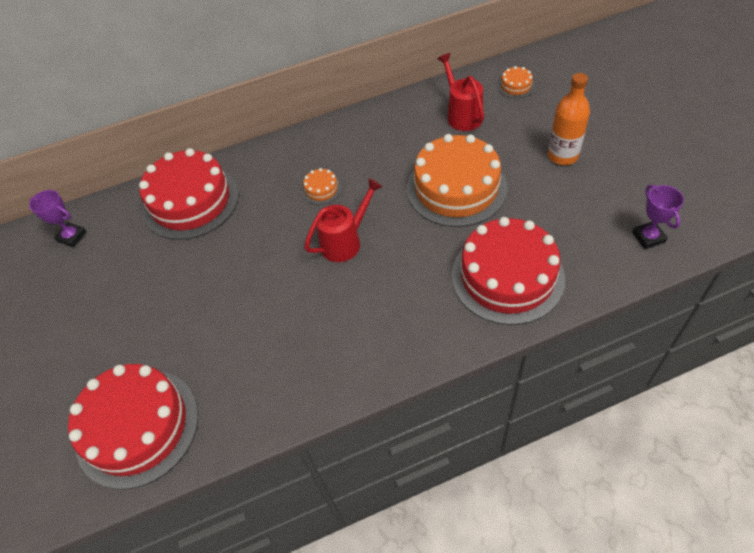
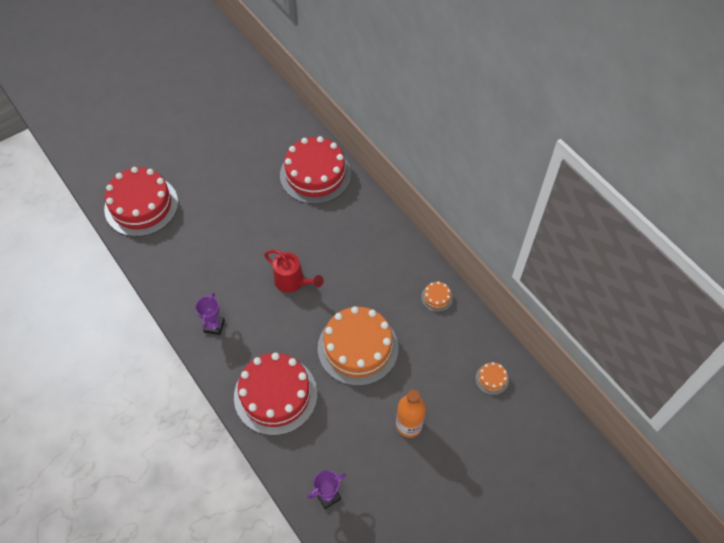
camera: 70 degrees right, 5 degrees up
purple trophy [29,190,87,247] -> purple trophy moved to [195,293,225,335]
orange cake [302,168,341,205] -> orange cake moved to [421,281,453,312]
red watering can [437,53,484,131] -> none

